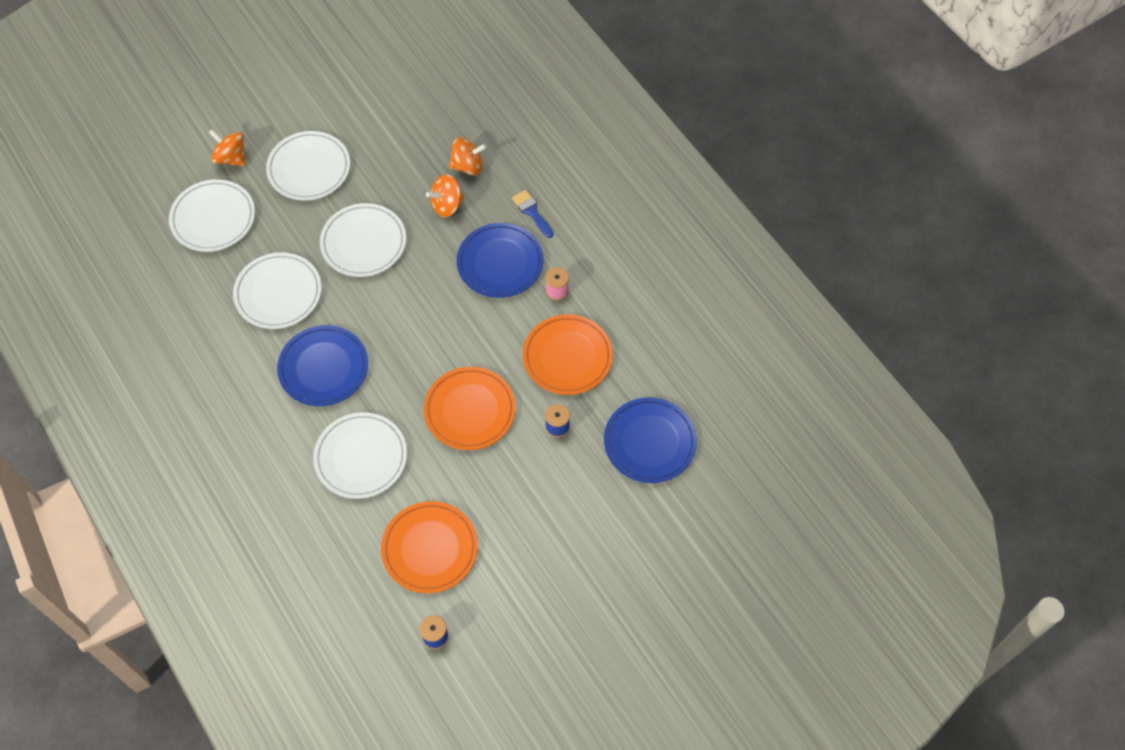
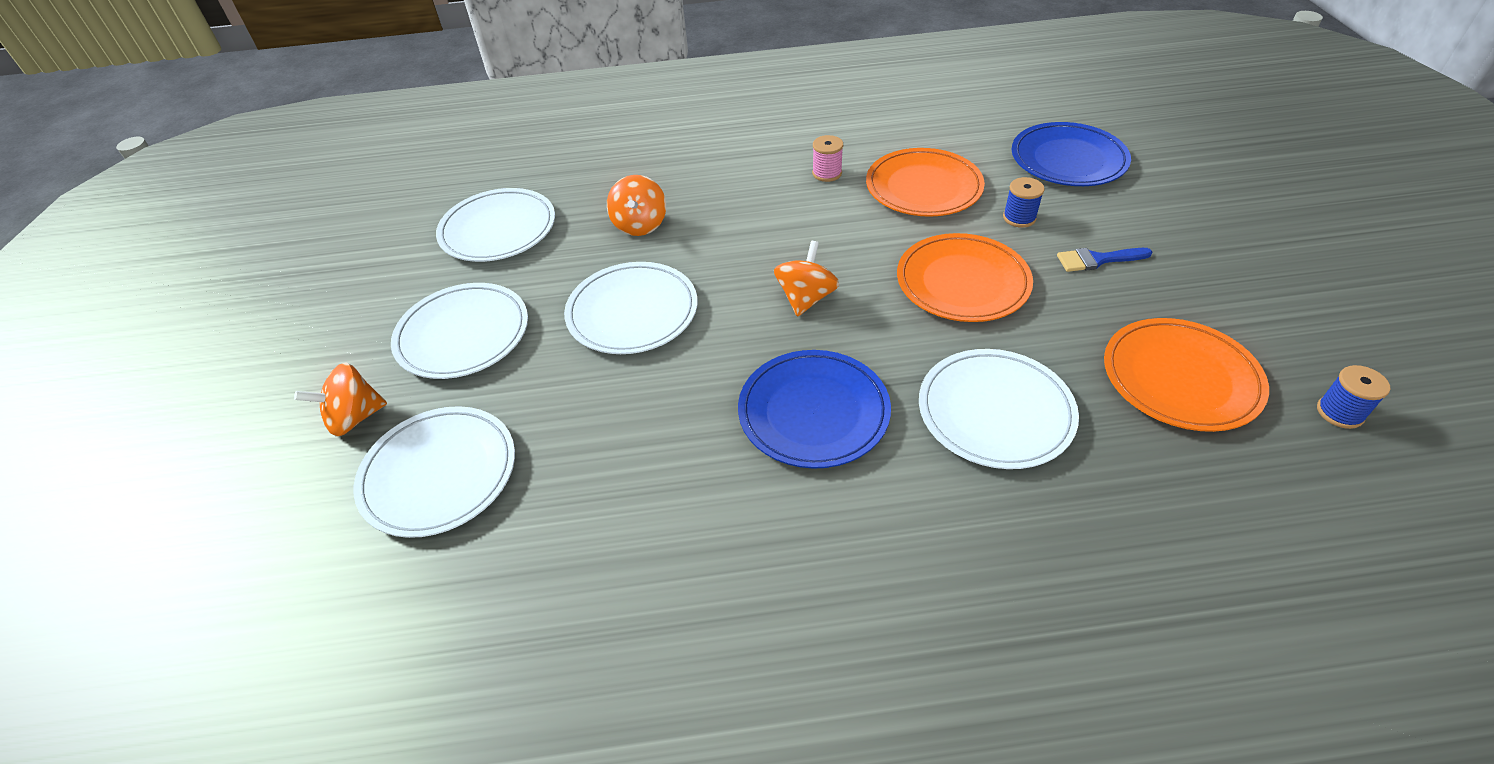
camera: 60 degrees left, 15 degrees down
white plate [233,252,322,329] -> white plate moved to [436,188,555,262]
orange spinning top [449,137,486,176] -> orange spinning top moved to [774,241,839,317]
blue plate [457,223,543,298] -> none
blue brush [512,190,554,238] -> blue brush moved to [1057,248,1152,272]

